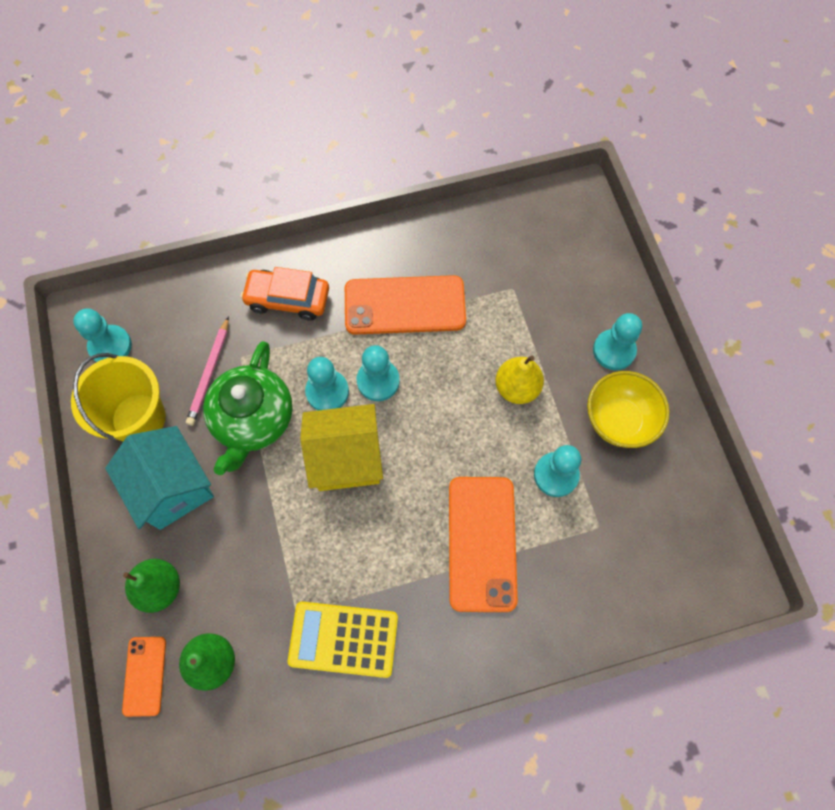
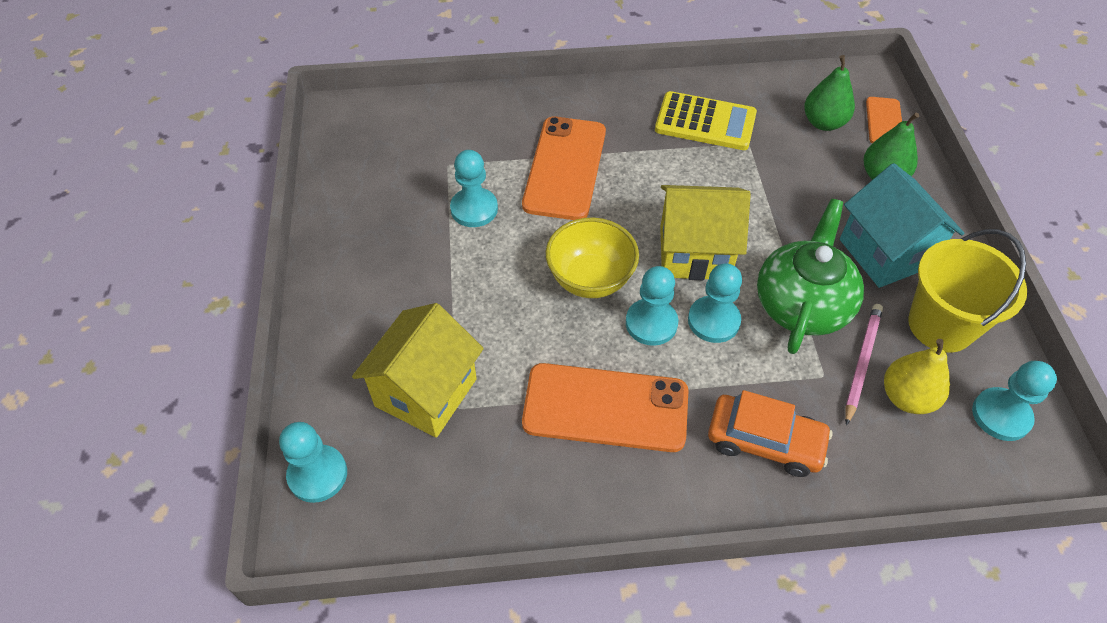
camera: 170 degrees left, 15 degrees down
yellow pear [495,356,544,404] -> yellow pear moved to [884,339,950,414]
yellow bowl [587,371,670,448] -> yellow bowl moved to [545,218,639,298]
turquoise pawn [593,313,642,370] -> turquoise pawn moved to [279,422,347,503]
none -> yellow house [352,303,484,438]

